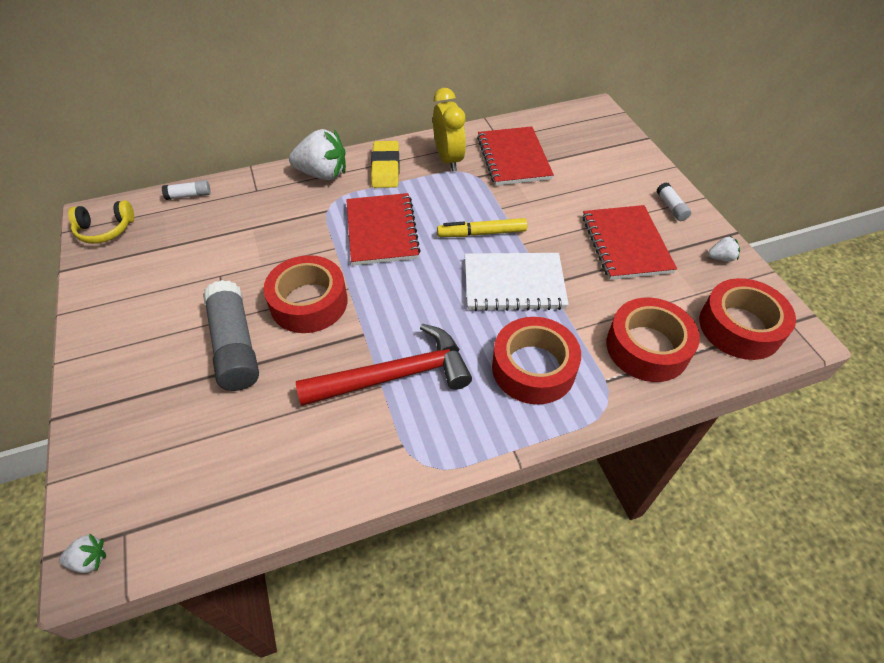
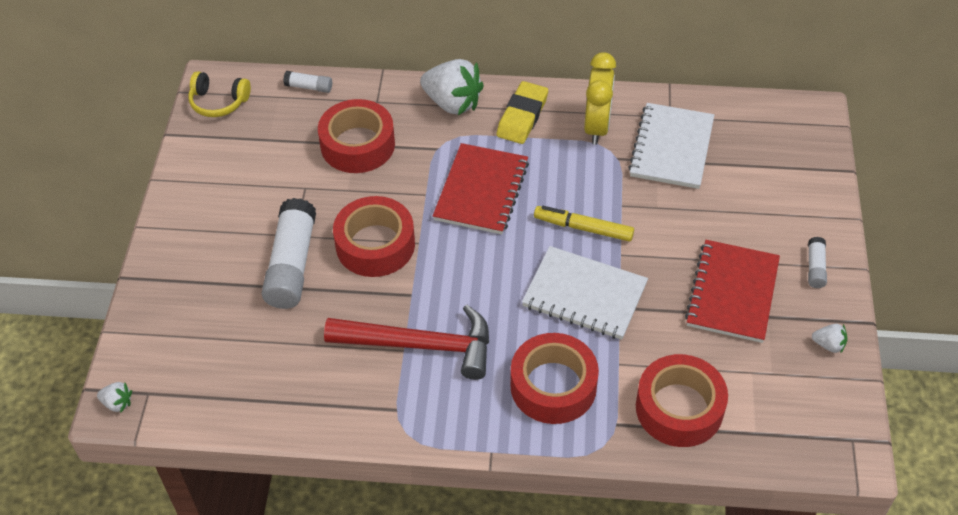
camera: 25 degrees right, 0 degrees up
grey glue stick [203,280,259,391] -> white glue stick [261,198,316,309]
red notebook [477,126,554,186] -> white notebook [628,103,714,189]
red tape [699,278,796,360] -> red tape moved to [318,99,395,173]

